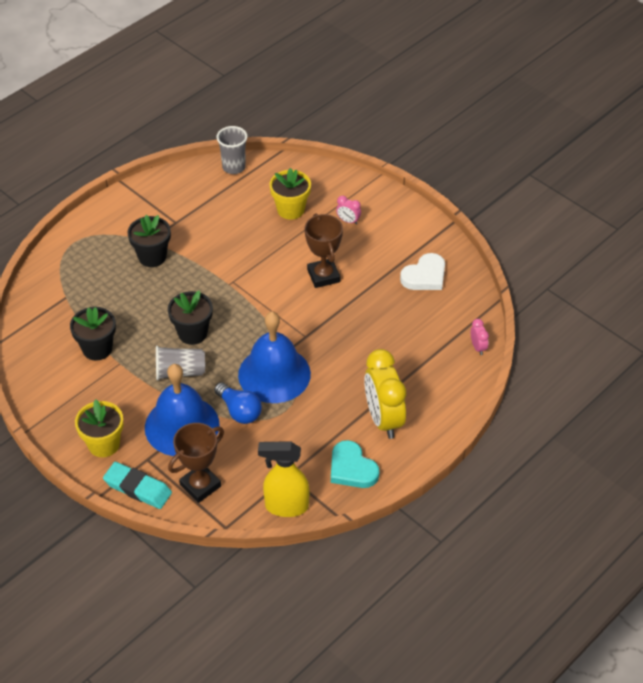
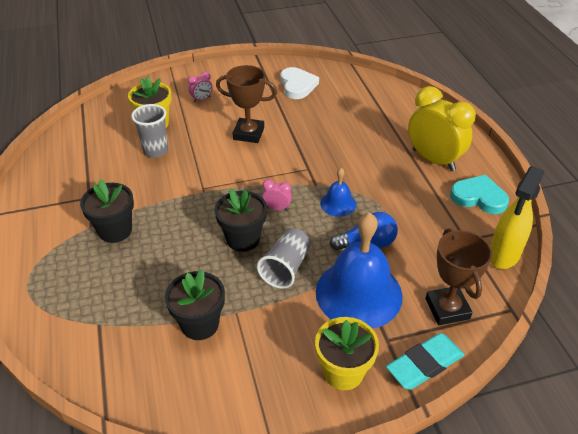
camera: 60 degrees left, 5 degrees down
grey cup [217,126,247,174] -> grey cup moved to [131,104,168,158]
blue bell [238,312,311,403] -> blue bell [320,168,356,217], size x0.48
turquoise heart [331,440,379,488] -> turquoise heart turned 150 degrees counterclockwise [450,175,509,214]
yellow clock [364,349,406,439] -> yellow clock turned 150 degrees counterclockwise [408,86,476,171]
pink clock [471,319,489,355] -> pink clock moved to [262,179,292,211]

